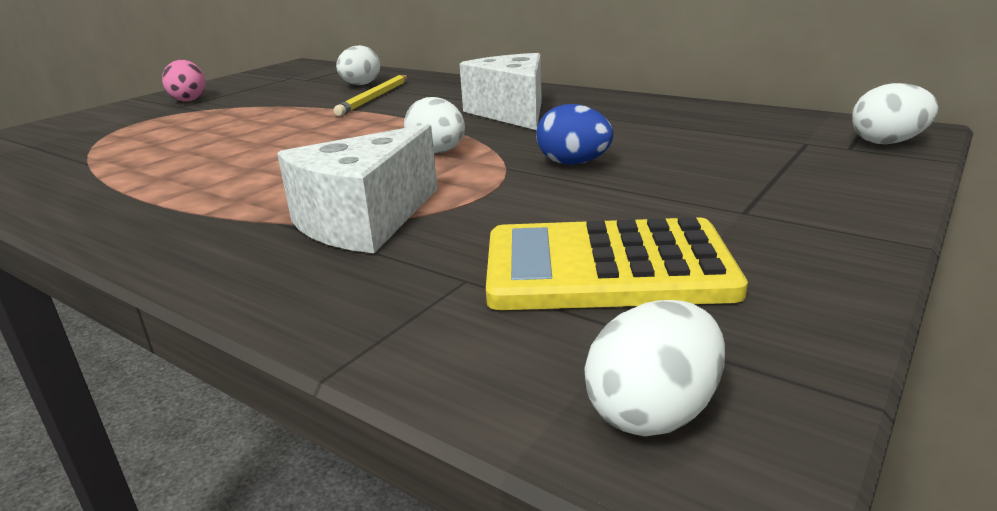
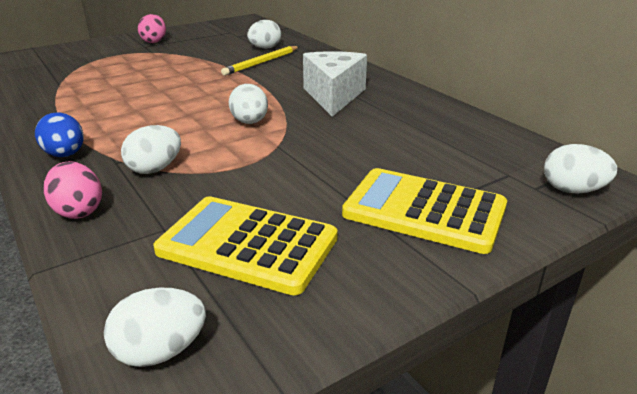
camera: 20 degrees right, 5 degrees up
white cheese [277,124,437,253] -> white egg [121,125,181,174]
blue egg [536,104,614,165] -> blue egg moved to [35,112,84,157]
none -> pink egg [44,161,102,219]
none -> yellow calculator [342,168,507,254]

